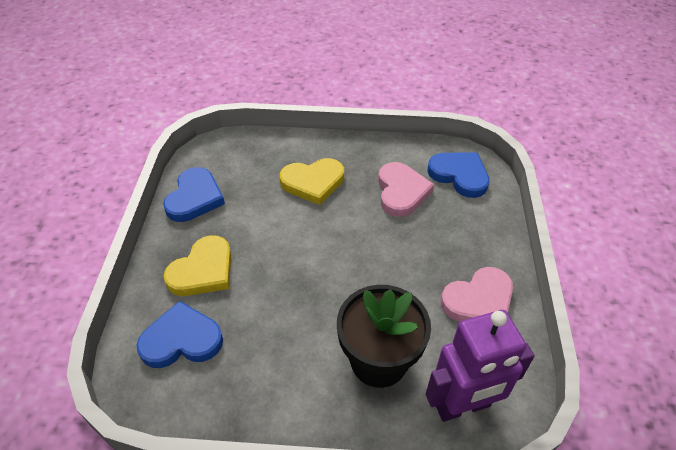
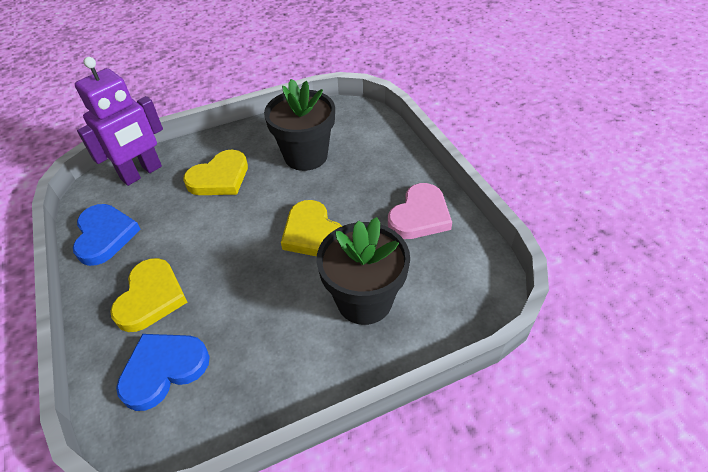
camera: 25 degrees left, 0 degrees up
pink heart [378,162,434,217] -> black flower pot [264,79,335,171]
purple robot [426,310,535,422] -> purple robot moved to [75,57,163,186]
blue heart [428,152,490,198] -> none
none -> yellow heart [281,200,342,256]

